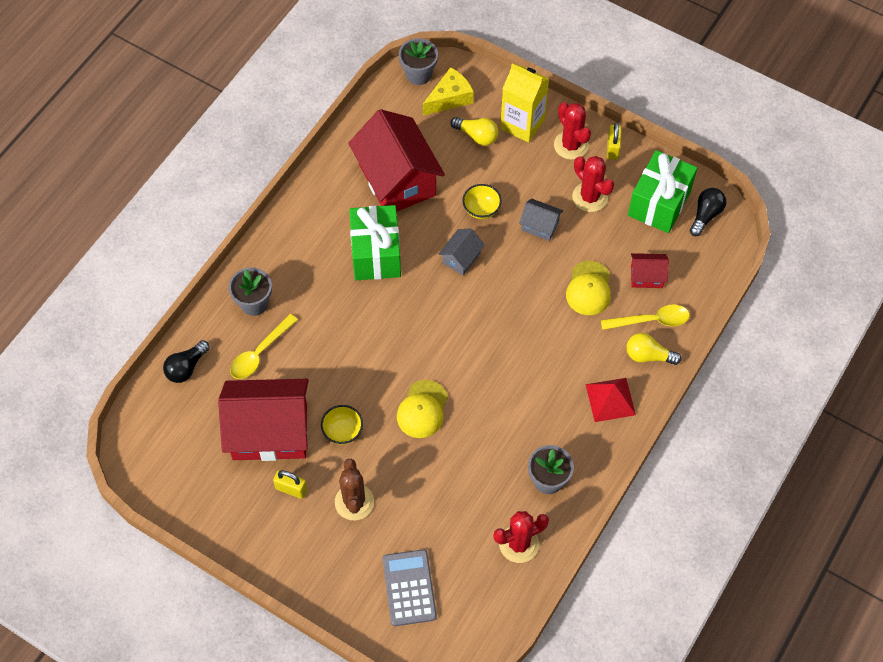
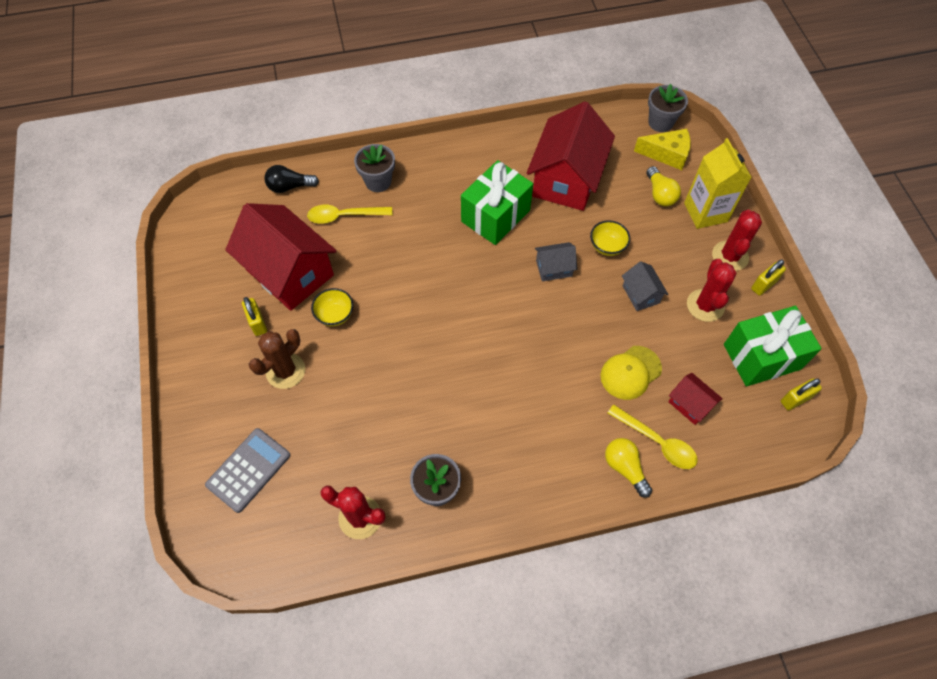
camera: 45 degrees right, 0 degrees up
yellow cap [397,380,448,438] -> none
red pyramid [585,378,636,422] -> none
black light bulb [690,188,727,236] -> yellow padlock [781,378,822,411]

